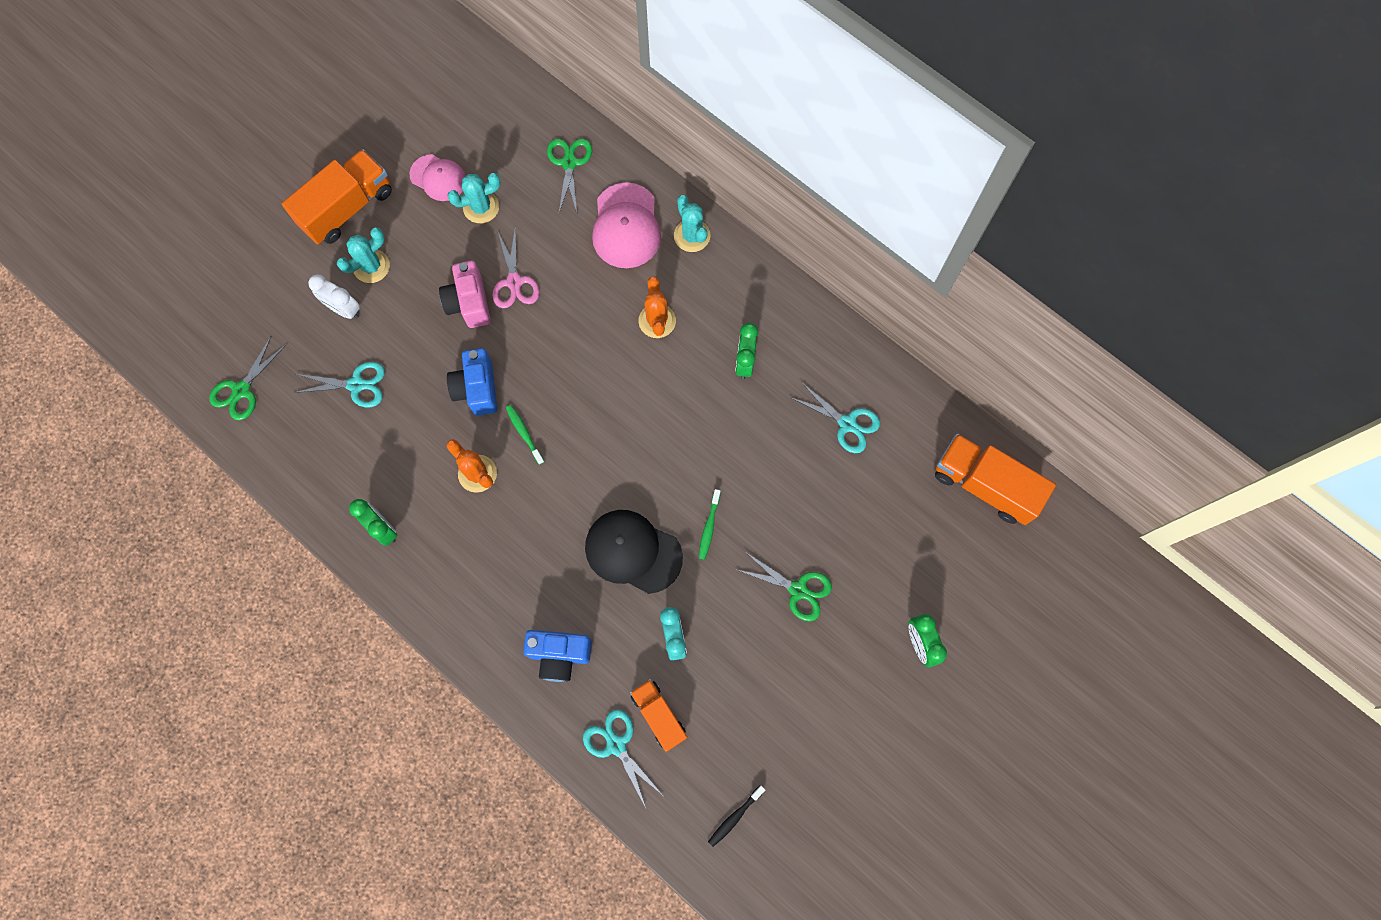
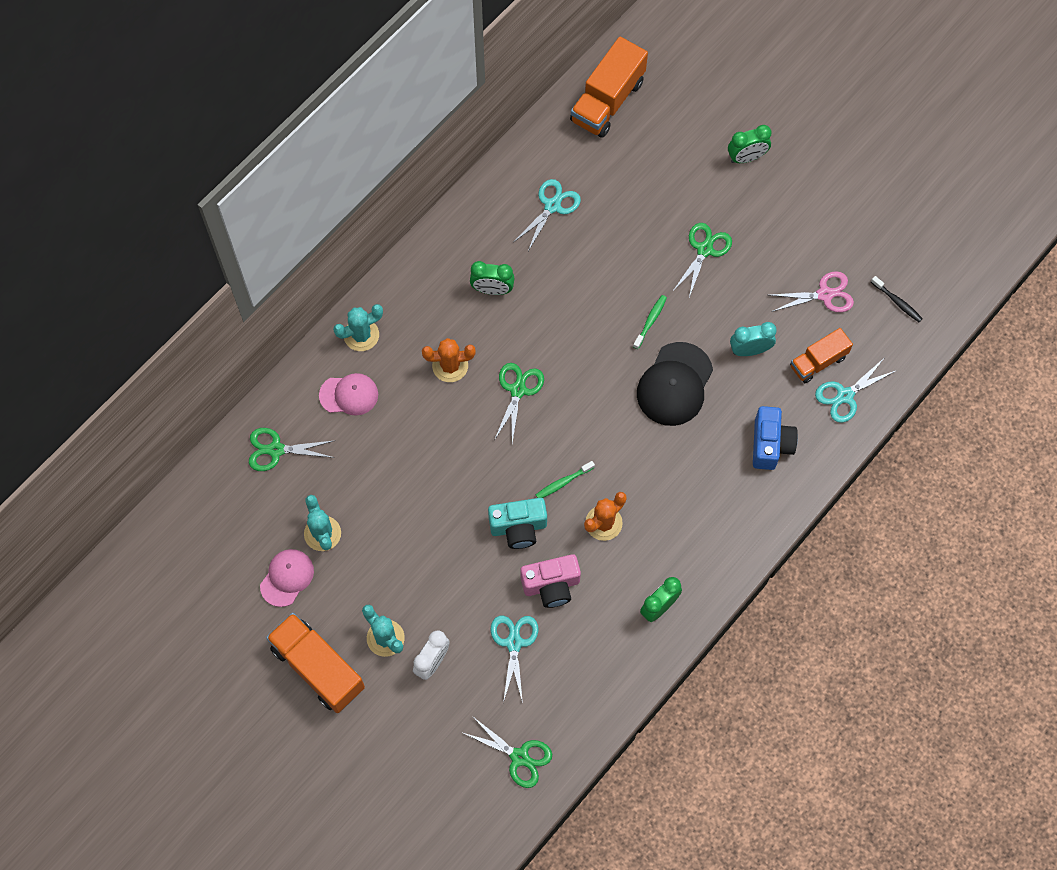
camera: 90 degrees left, 5 degrees down
pink camera [439,260,491,328] -> pink camera moved to [520,554,581,608]
blue camera [447,348,497,416] -> turquoise camera [488,498,547,549]
pink scissors [492,226,540,308] -> pink scissors moved to [770,271,854,312]
pink cap [592,182,661,268] -> pink cap [319,373,378,416], size x0.65
green toothbrush [699,489,721,560] -> green toothbrush turned 75 degrees counterclockwise [633,295,667,349]
none -> green scissors [495,363,544,443]

